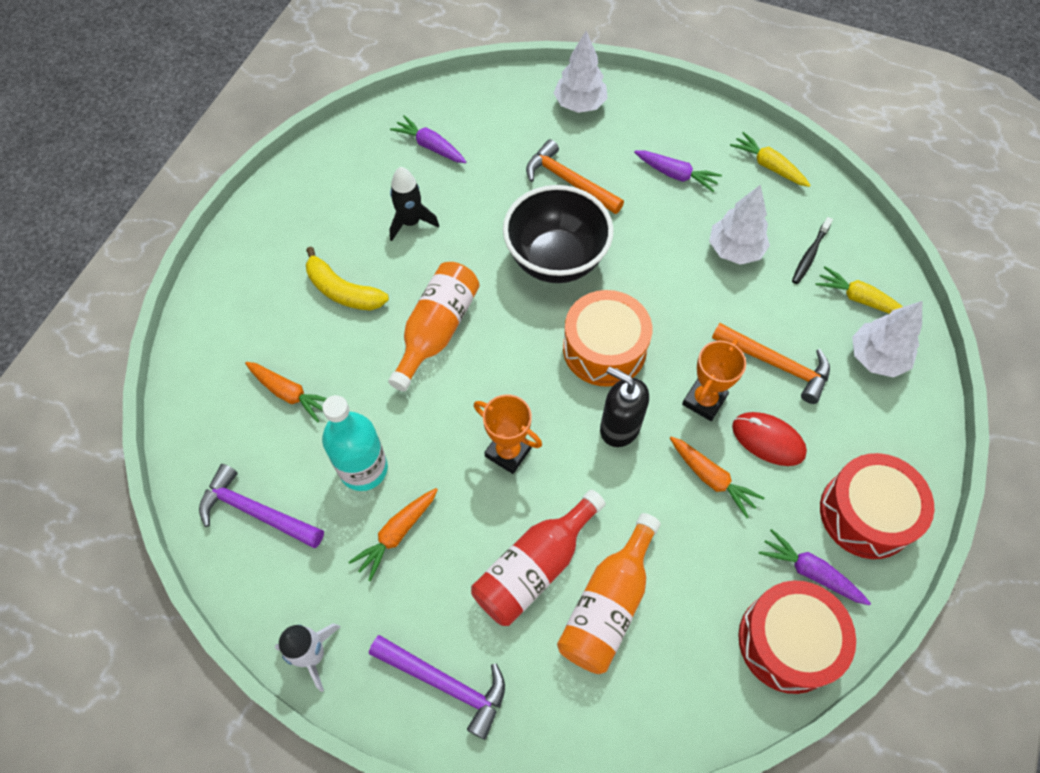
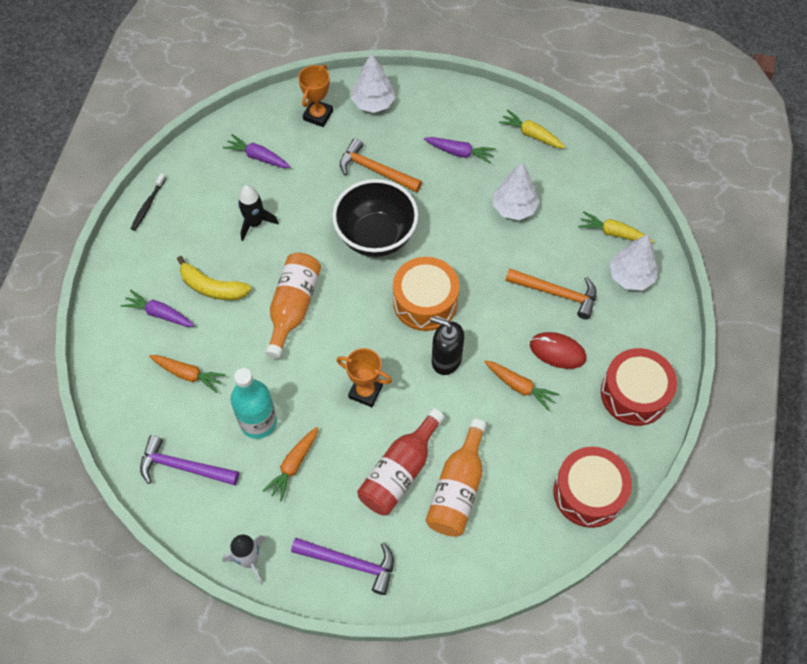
camera: 10 degrees left, 0 degrees up
orange trophy [682,339,746,421] -> orange trophy moved to [298,64,333,127]
purple carrot [759,529,871,605] -> purple carrot moved to [121,290,195,327]
black toothbrush [792,217,833,284] -> black toothbrush moved to [130,174,166,231]

